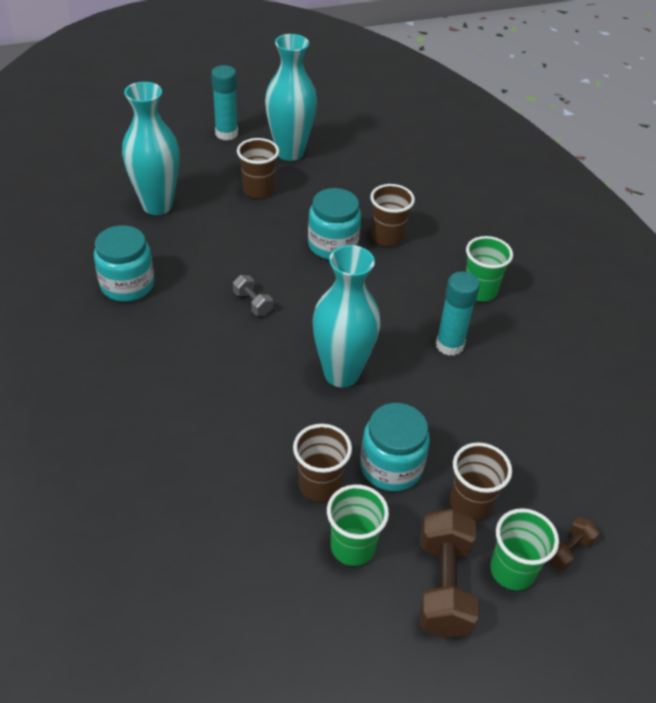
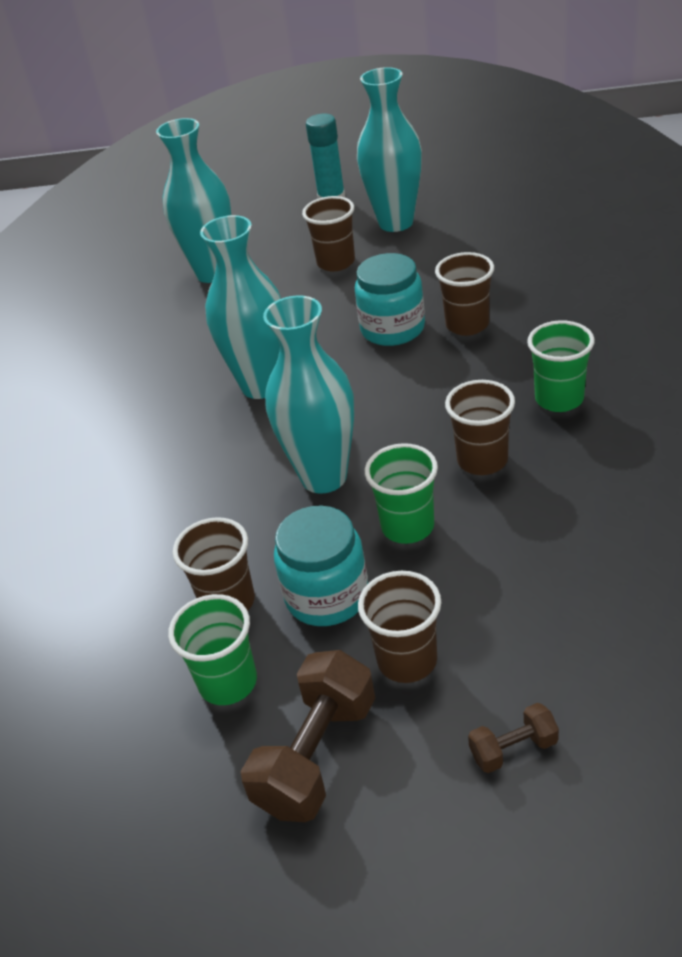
camera: 30 degrees right, 5 degrees down
turquoise jar [94,225,154,302] -> none
grey dumbbell [233,275,273,316] -> turquoise vase [200,215,281,399]
turquoise glue stick [436,272,480,356] -> brown cup [445,380,515,475]
green cup [490,508,559,590] -> green cup moved to [365,443,438,544]

